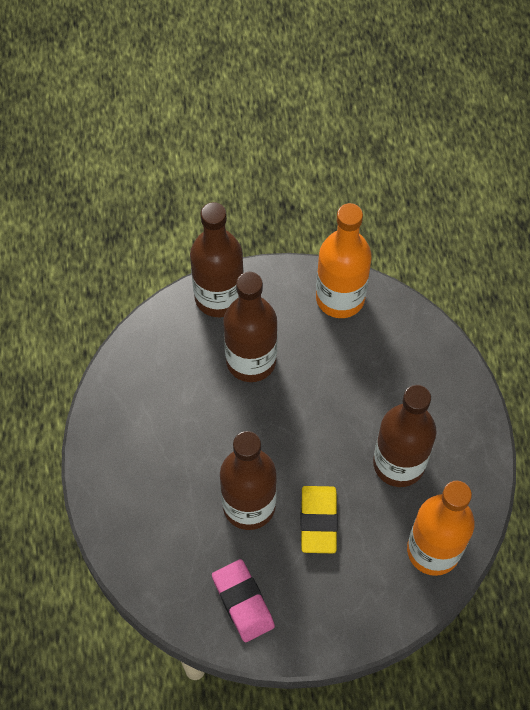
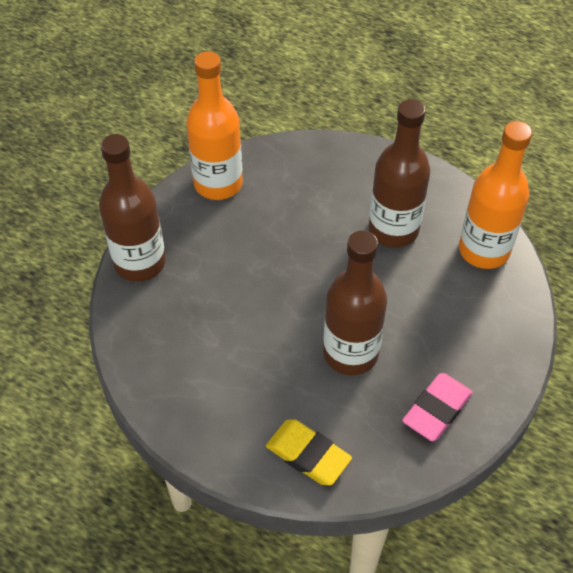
camera: 55 degrees left, 10 degrees down
pink eraser [212,559,275,642] -> pink eraser turned 60 degrees counterclockwise [402,373,473,441]
brown bottle [223,272,278,382] -> none
yellow eraser [301,486,338,553] -> yellow eraser moved to [266,419,352,485]

